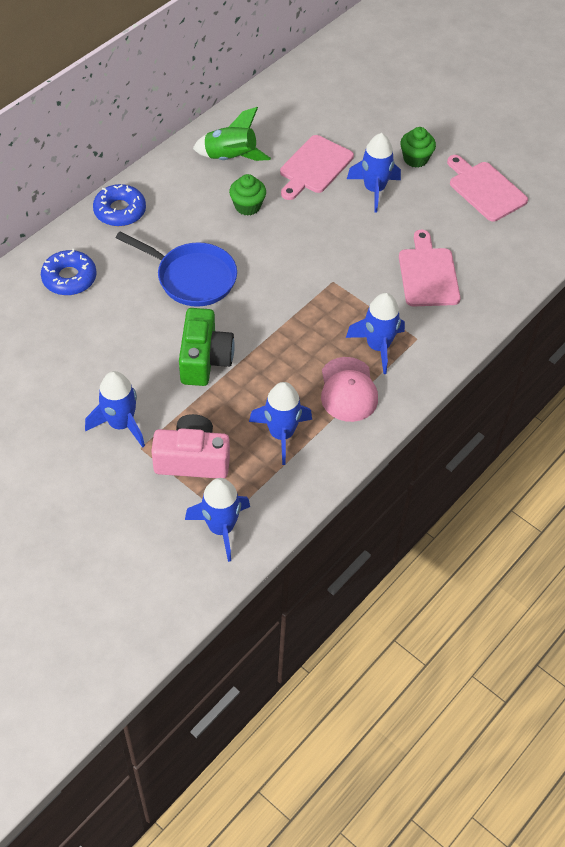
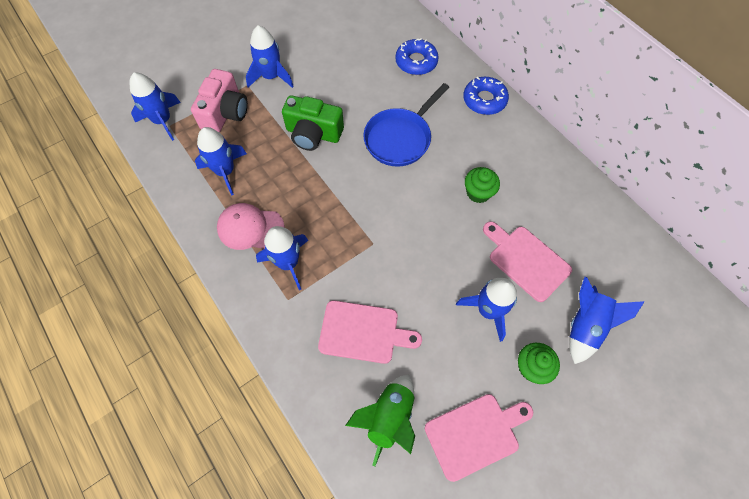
camera: 105 degrees right, 10 degrees up
green rocket [193,107,271,161] -> green rocket moved to [345,375,415,466]
none -> blue rocket [570,277,645,364]

